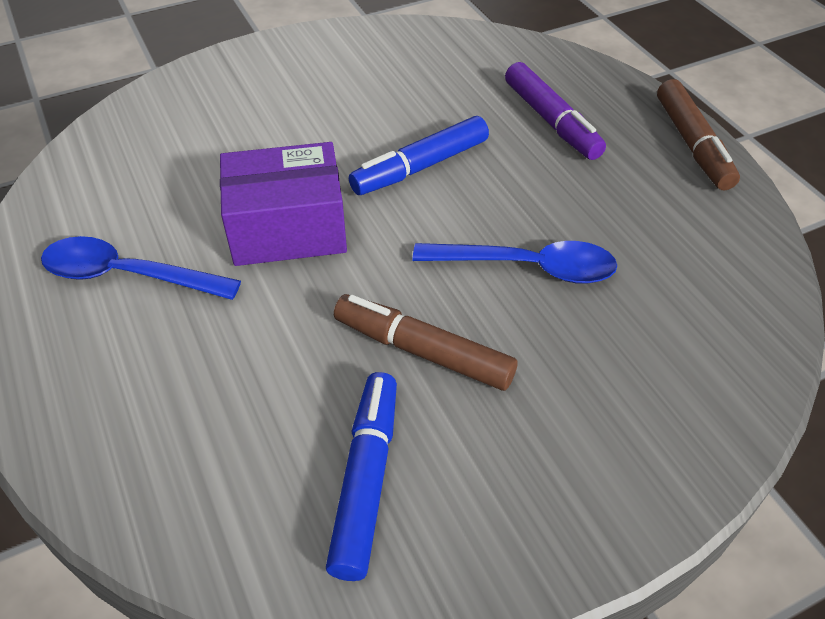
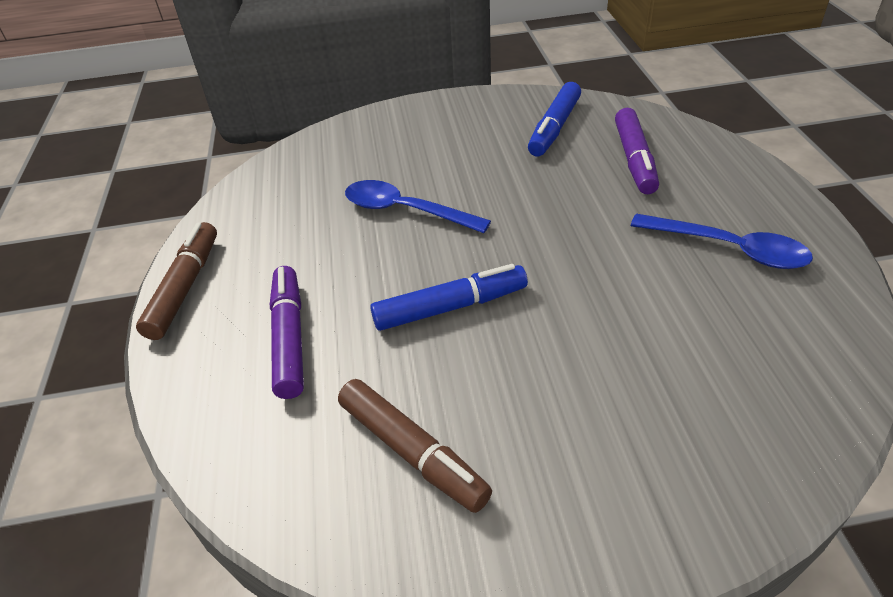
camera: 160 degrees left, 5 degrees down
purple box [220,142,347,266] -> none
brown marker [334,294,518,391] -> brown marker moved to [338,379,492,513]
none -> purple marker [615,108,659,194]

